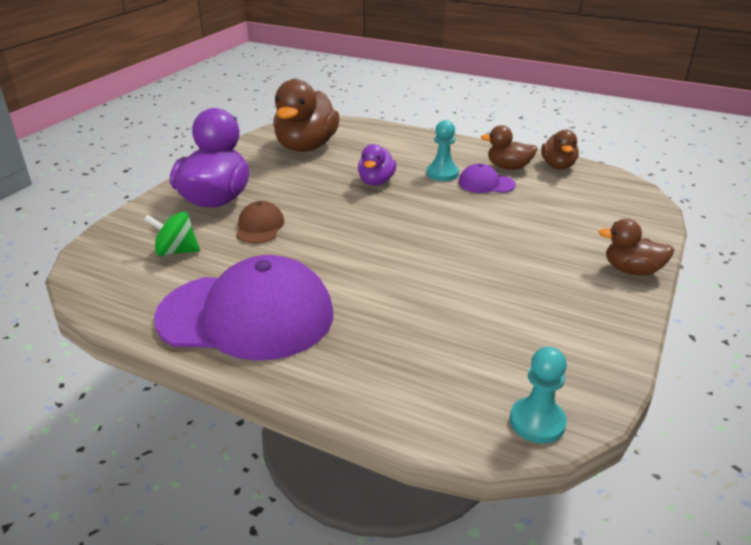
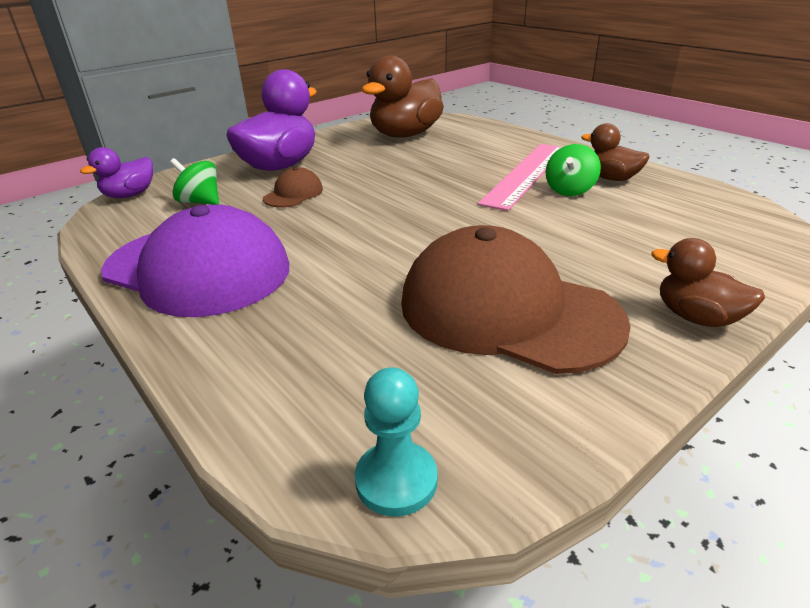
camera: 25 degrees right, 0 degrees up
purple duck [358,144,396,186] -> purple duck moved to [80,147,153,198]
turquoise pawn [426,120,459,181] -> pink ruler [478,144,562,211]
purple cap [458,163,516,193] -> green spinning top [545,144,601,196]
brown duck [541,129,579,169] -> none
none -> brown cap [401,225,631,374]

